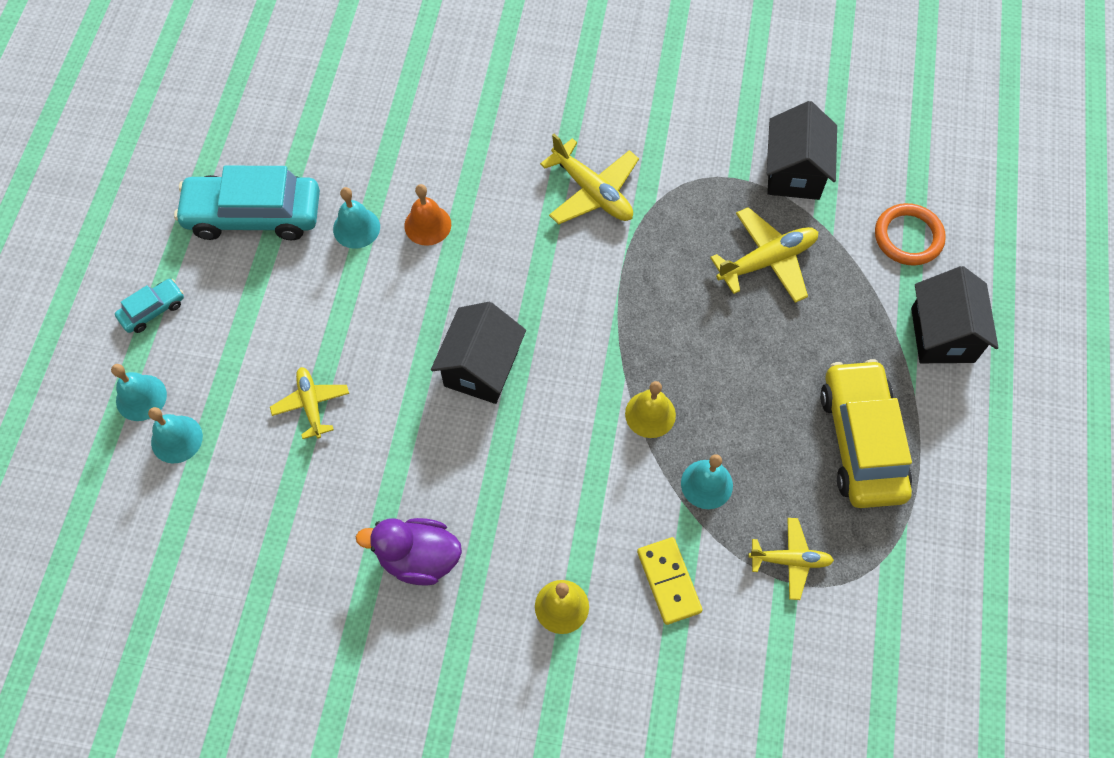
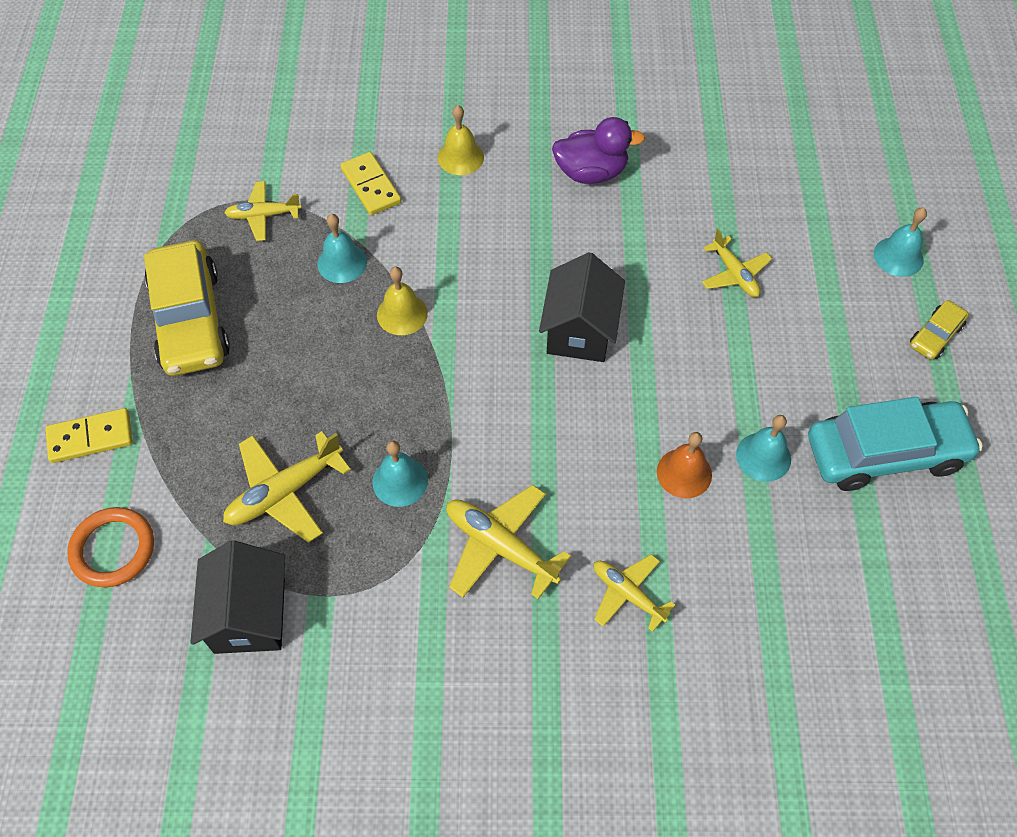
camera: 170 degrees right, 5 degrees down
turquoise car [115,279,184,333] -> yellow car [910,300,969,360]
turquoise bell [148,407,203,463] -> turquoise bell moved to [373,440,428,507]
black house [911,266,999,363] -> yellow domino [46,408,133,463]
none -> yellow plane [594,554,675,632]

